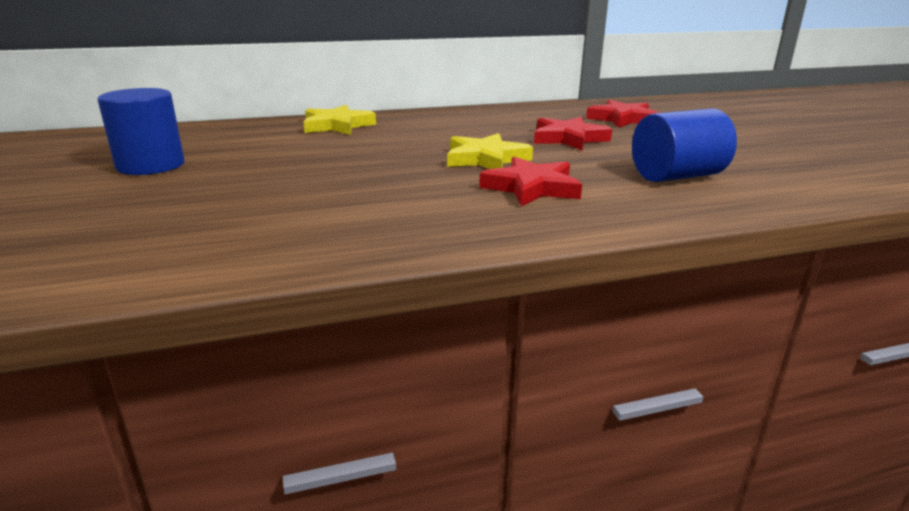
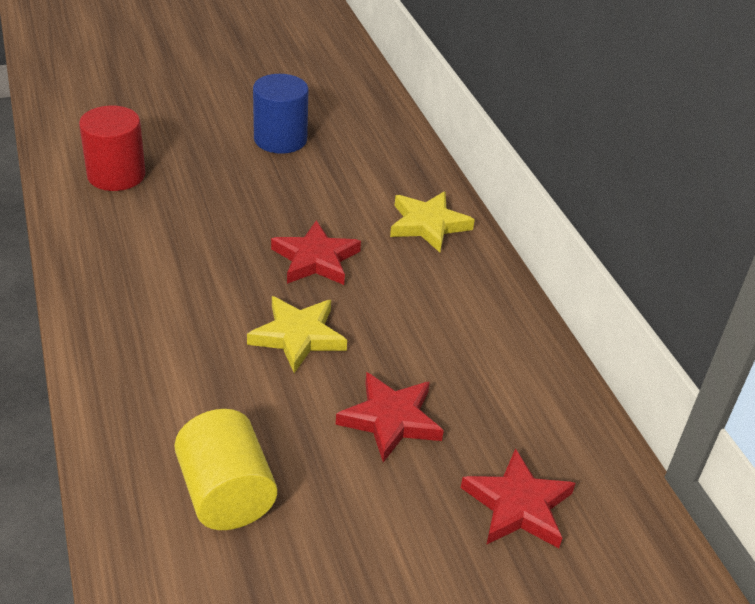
camera: 85 degrees right, 15 degrees up
red star [479,157,582,206] -> red star moved to [271,220,361,285]
blue cylinder [632,108,737,182] -> yellow cylinder [174,409,277,530]
none -> red cylinder [79,106,145,191]

